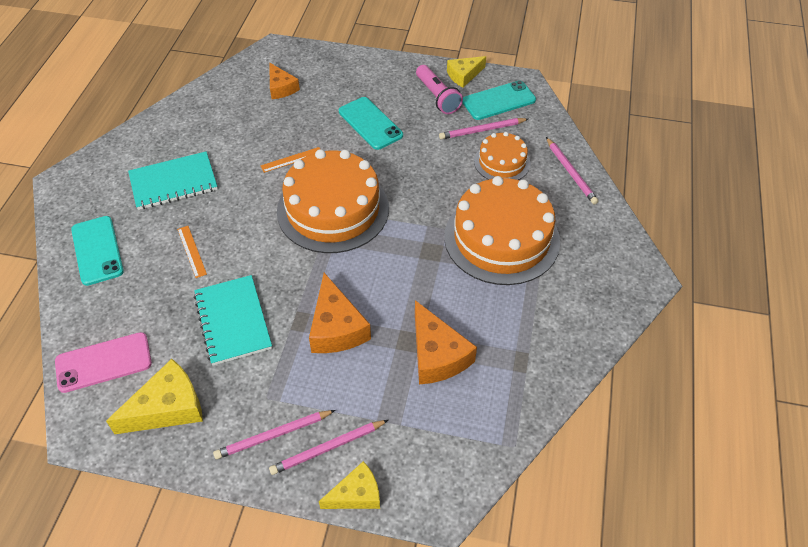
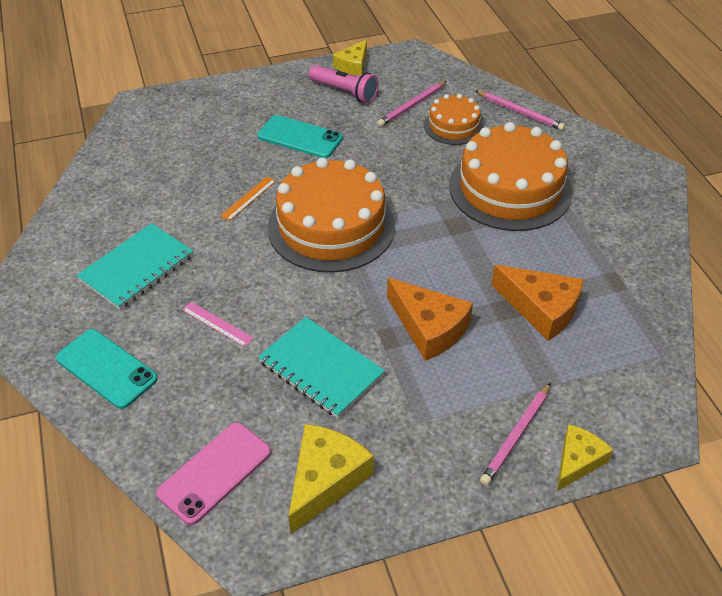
camera: 30 degrees left, 5 degrees down
orange ruler [177,226,207,278] -> pink ruler [182,302,254,347]
pink pencil [213,410,335,459] -> none
orange cheese [269,63,300,99] -> none
turquoise phone [462,80,536,120] -> none

